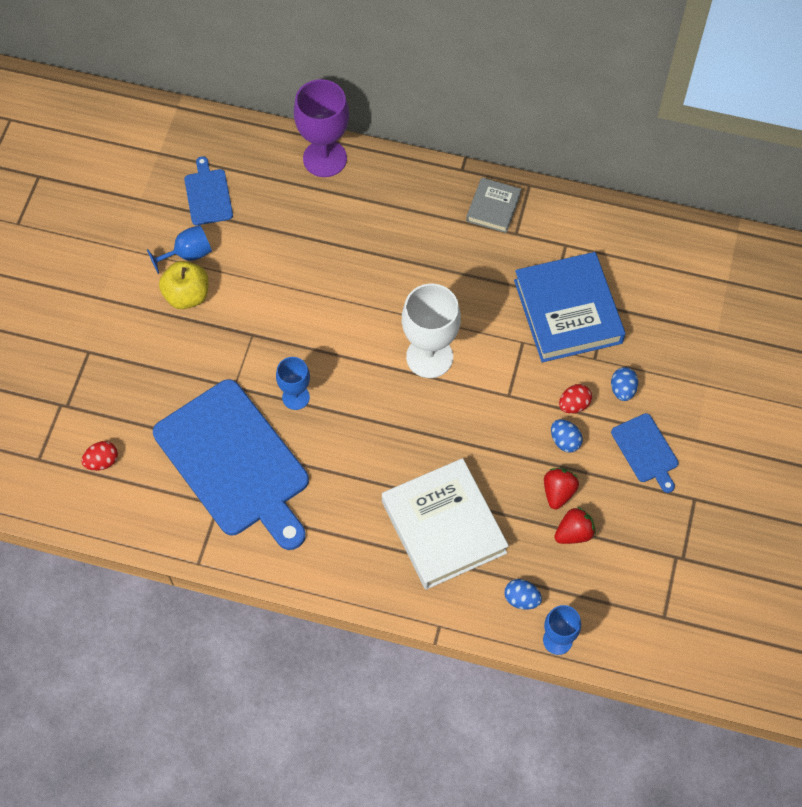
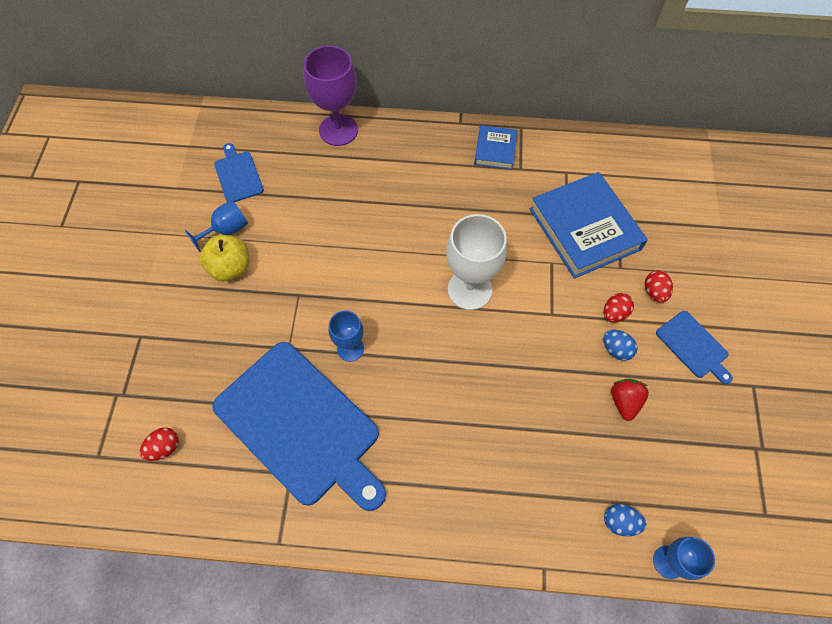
camera: 10 degrees left, 0 degrees up
white book [382,458,509,590] -> none
grey book [466,178,521,233] -> blue book [474,125,517,170]
red strawberry [554,507,596,544] -> none
blue egg [611,367,638,401] -> red egg [645,270,673,303]

